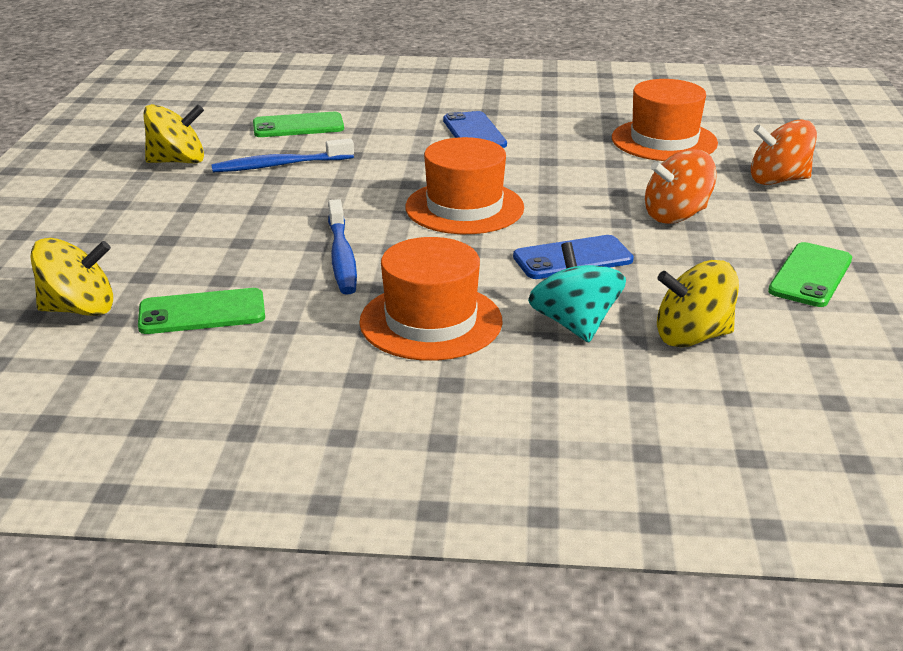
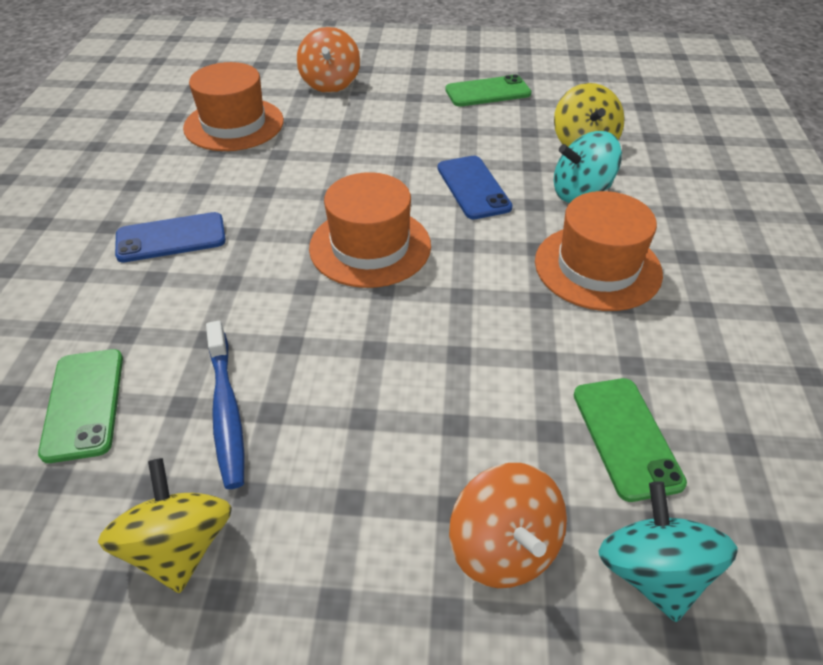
camera: 90 degrees left, 15 degrees up
yellow spinning top [30,238,113,316] -> turquoise spinning top [599,481,737,622]
blue toothbrush [328,199,357,295] -> none
orange spinning top [645,149,717,224] -> orange spinning top moved to [449,463,567,588]
green phone [768,242,852,307] -> green phone turned 45 degrees counterclockwise [445,74,532,106]

